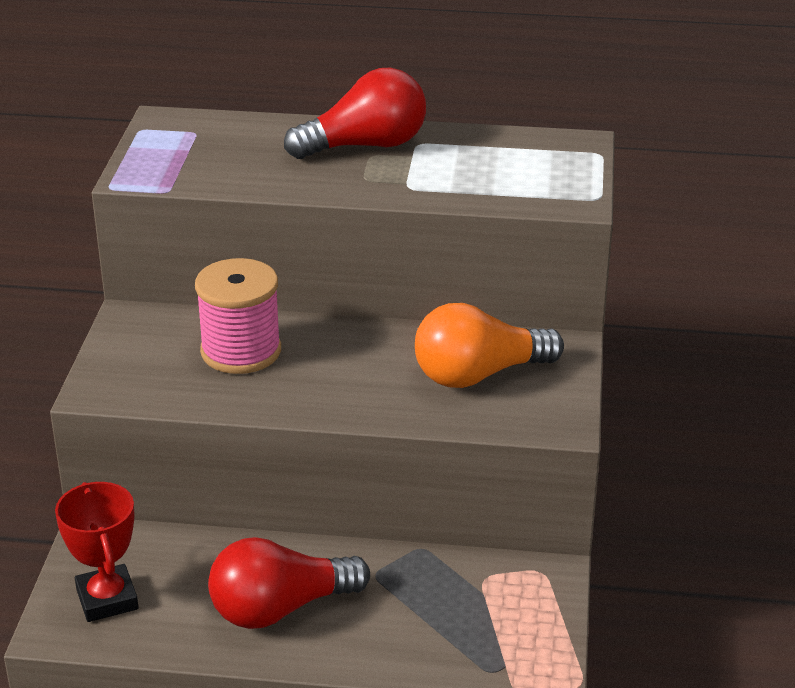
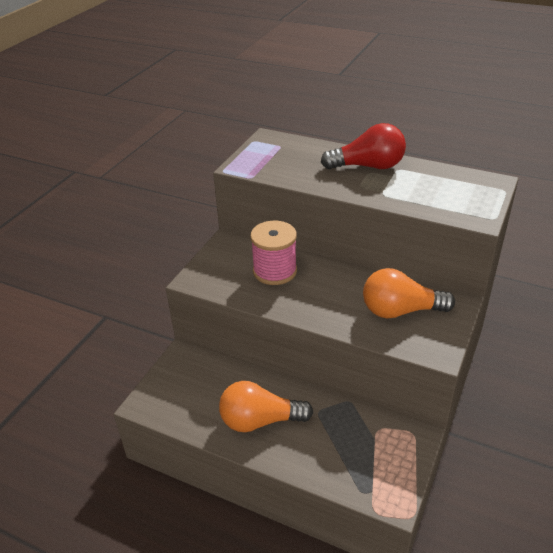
camera: 20 degrees right, 5 degrees up
red trophy [55,482,139,622] -> none
red light bulb [208,537,370,629] -> orange light bulb [219,381,313,432]

